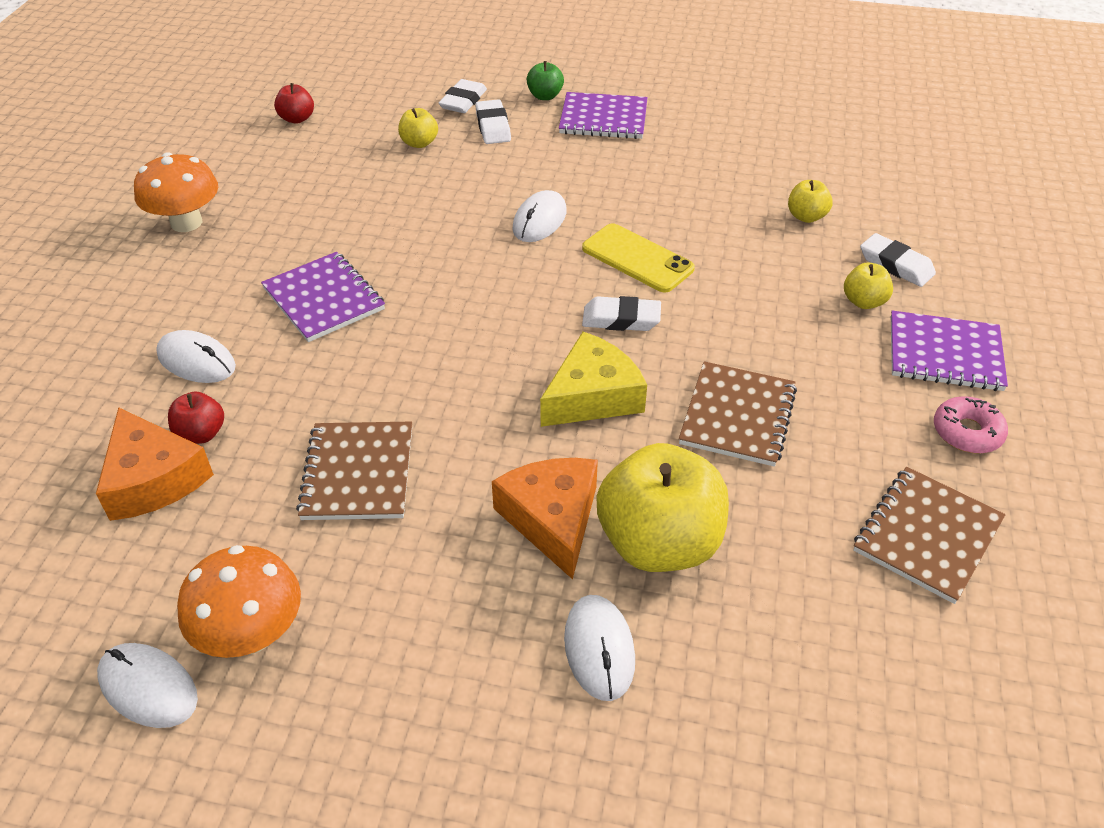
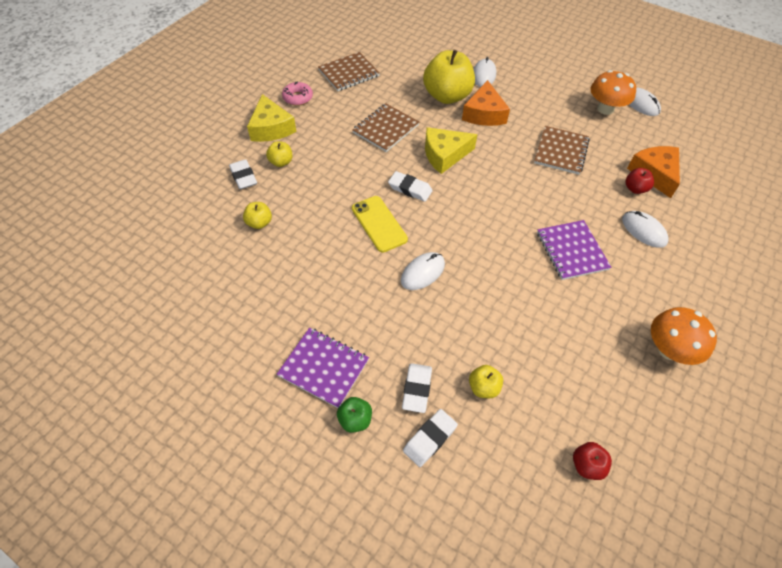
camera: 160 degrees left, 10 degrees up
purple notebook [891,311,1008,391] -> yellow cheese [247,94,296,142]

